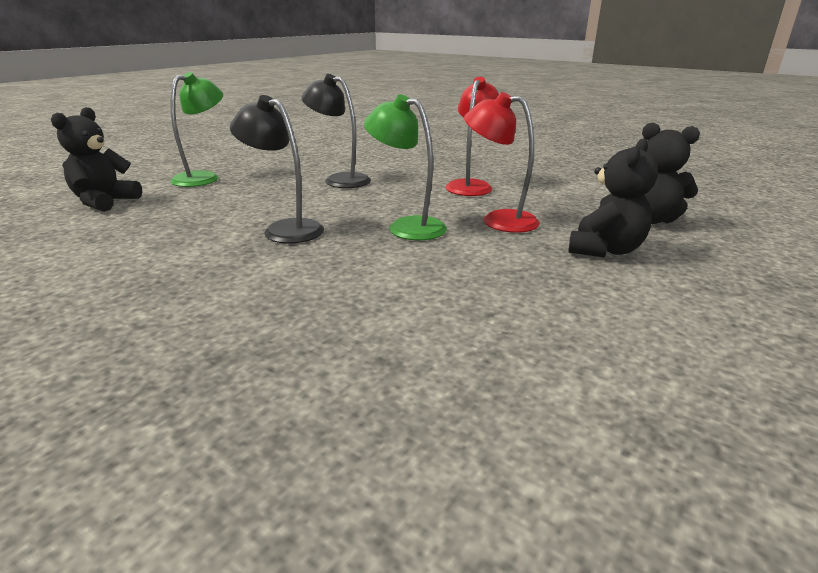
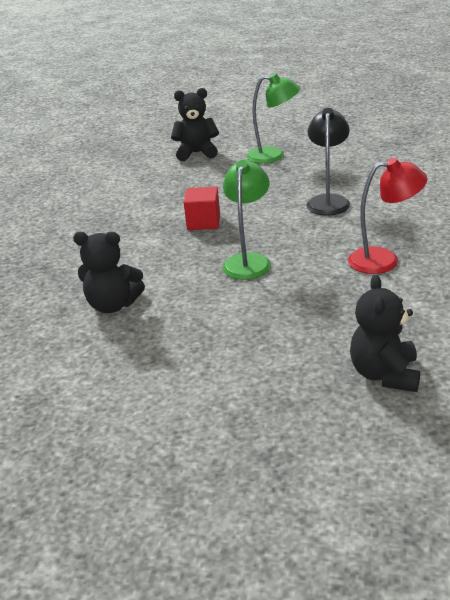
camera: 70 degrees right, 5 degrees up
black lamp [230,95,324,243] -> red cube [184,187,220,230]
red lamp [464,92,540,233] -> none
black teddy bear [568,138,658,257] -> black teddy bear moved to [73,232,145,313]

